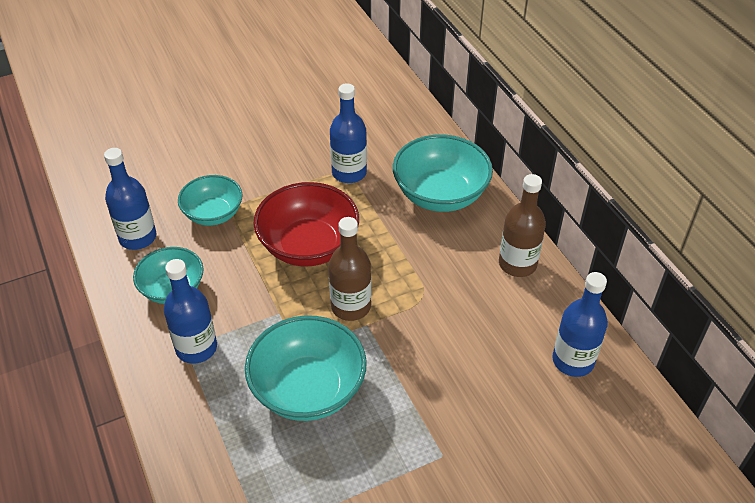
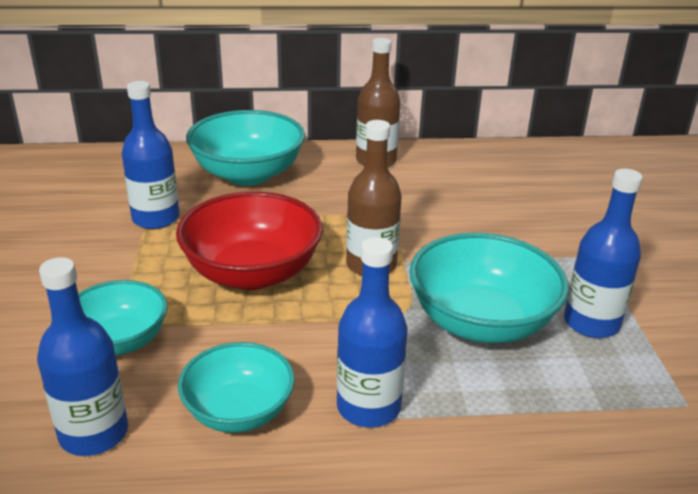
camera: 70 degrees left, 15 degrees down
blue bottle [552,272,608,377] -> blue bottle moved to [564,169,643,338]

